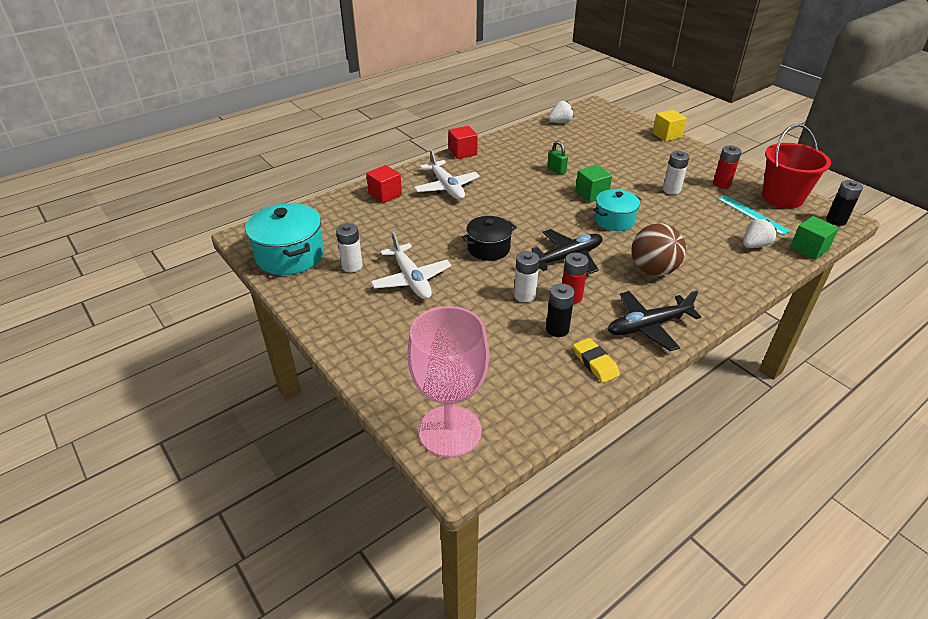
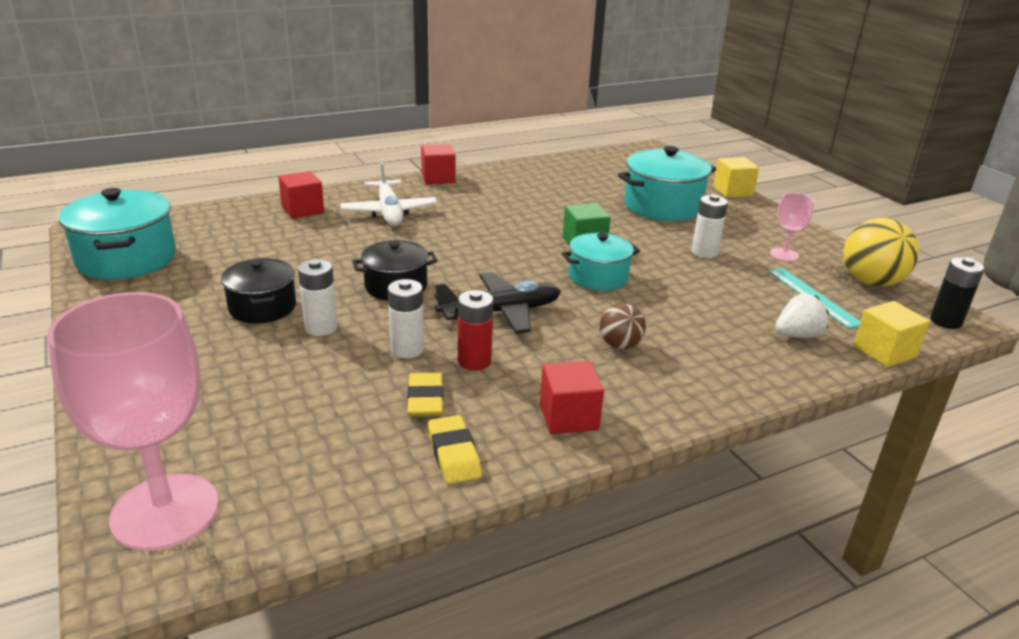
camera: 10 degrees right, 10 degrees down
white battery [336,223,363,272] -> white battery moved to [298,259,338,336]
white plane [370,232,452,300] -> black pot [221,258,296,323]
black battery [546,284,575,337] -> yellow eraser [407,373,444,416]
green padlock [547,141,568,175] -> none
white strawberry [548,101,574,123] -> none
black plane [608,290,701,351] -> red cube [540,361,604,434]
brown ball [632,224,686,276] -> brown ball [600,303,646,349], size x0.58
red battery [713,146,742,189] -> pink goblet [770,193,814,261]
red bucket [762,124,831,209] -> yellow ball [843,218,919,287]
green cube [790,216,839,260] -> yellow cube [854,301,930,367]
none -> turquoise pot [618,146,716,221]

